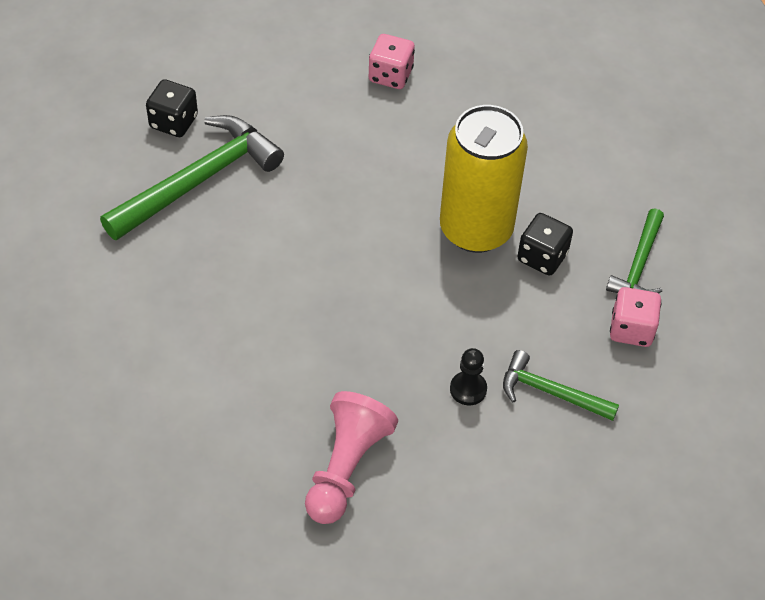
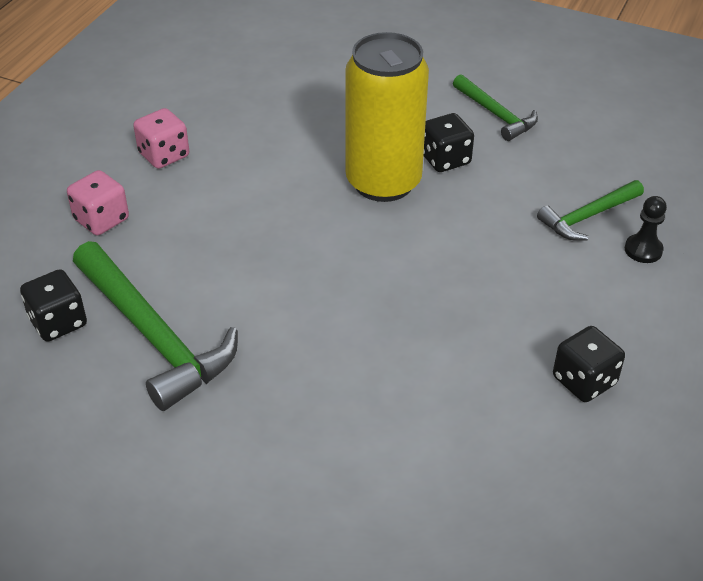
camera: 55 degrees left, 10 degrees down
green hammer [100,115,284,241] -> green hammer turned 150 degrees clockwise [73,241,238,411]
pink pawn [305,391,398,524] -> black dice [553,326,625,402]
black pawn [450,348,487,405] -> black pawn moved to [625,196,667,263]
pink dice [610,287,661,347] -> pink dice moved to [67,170,129,235]

